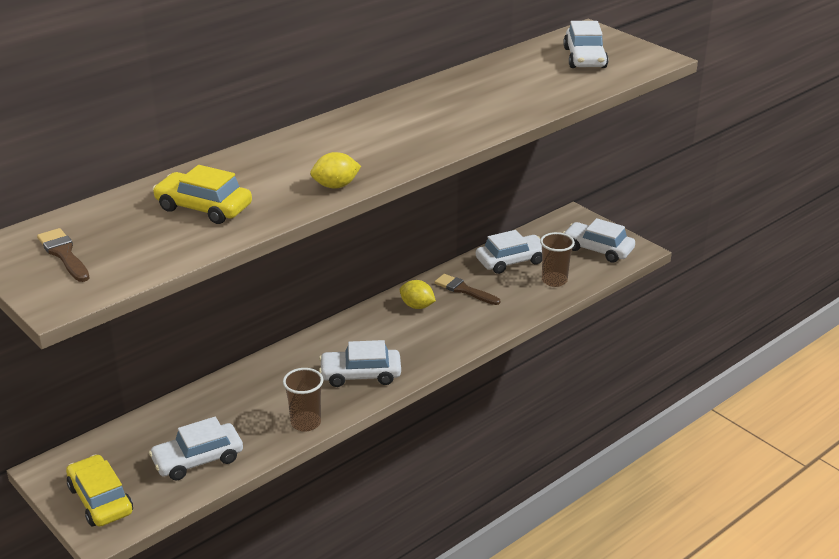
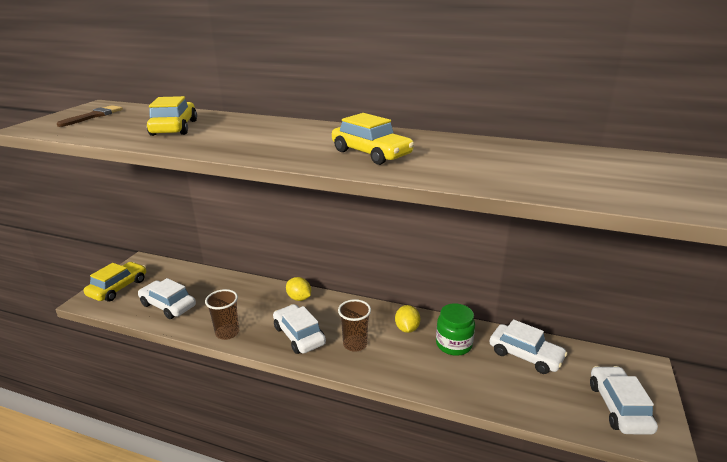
camera: 60 degrees right, 5 degrees down
yellow lemon [310,152,361,189] -> yellow lemon moved to [286,277,311,301]
brown brush [434,274,500,305] -> green jar [436,303,475,356]
brown cup [540,232,575,287] -> brown cup moved to [338,299,371,352]
white car [563,21,608,68] -> none
none -> yellow car [332,113,414,165]

